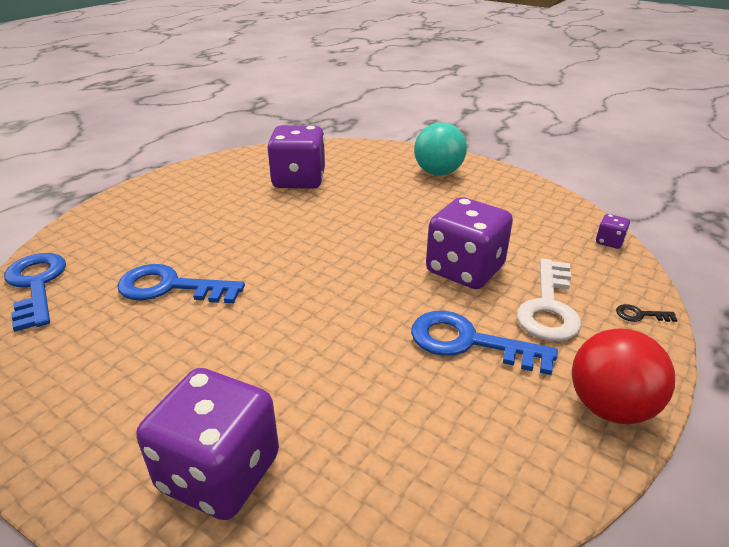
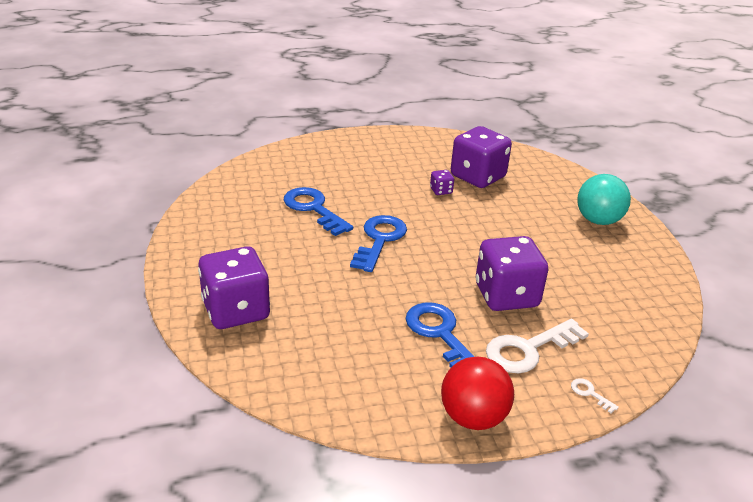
camera: 40 degrees right, 0 degrees up
blue key [4,253,66,332] -> blue key moved to [350,215,407,272]
purple dice [596,214,630,249] -> purple dice moved to [430,170,454,195]
black key [616,304,678,322] -> white key [571,378,619,413]

